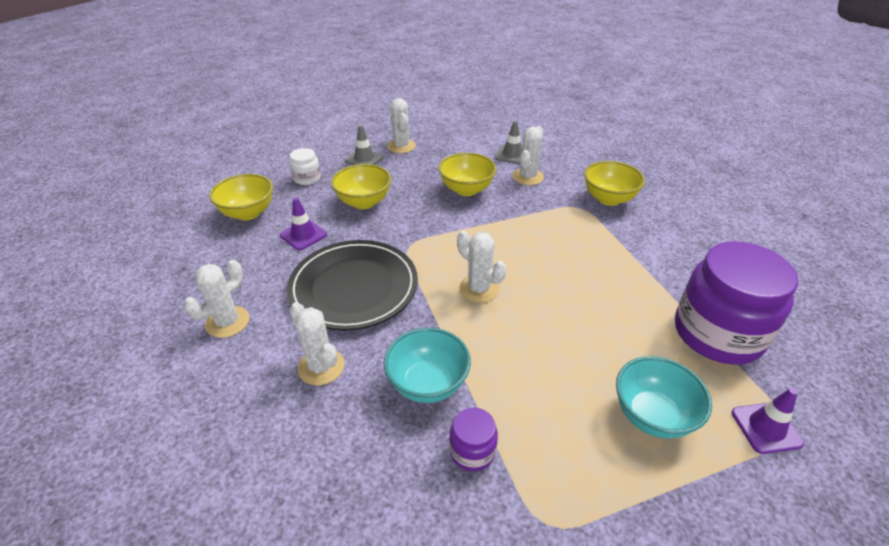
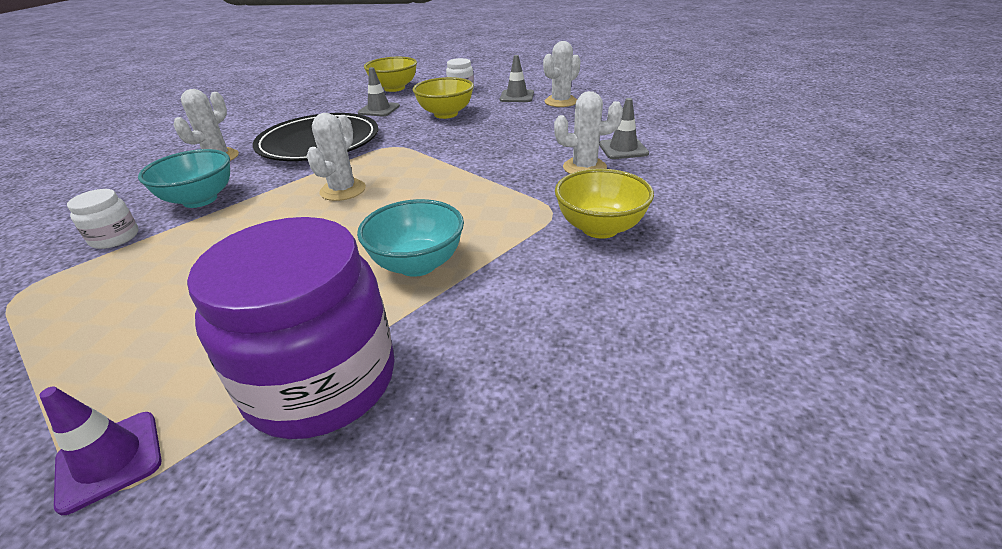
camera: 65 degrees right, 5 degrees down
white cactus [184,260,249,338] -> none
purple traffic cone [280,197,327,250] -> grey traffic cone [358,67,400,116]
yellow bowl [438,153,497,196] -> none
purple jar [449,408,498,471] -> white jar [67,189,139,249]
turquoise bowl [616,356,712,439] -> turquoise bowl moved to [357,199,464,277]

